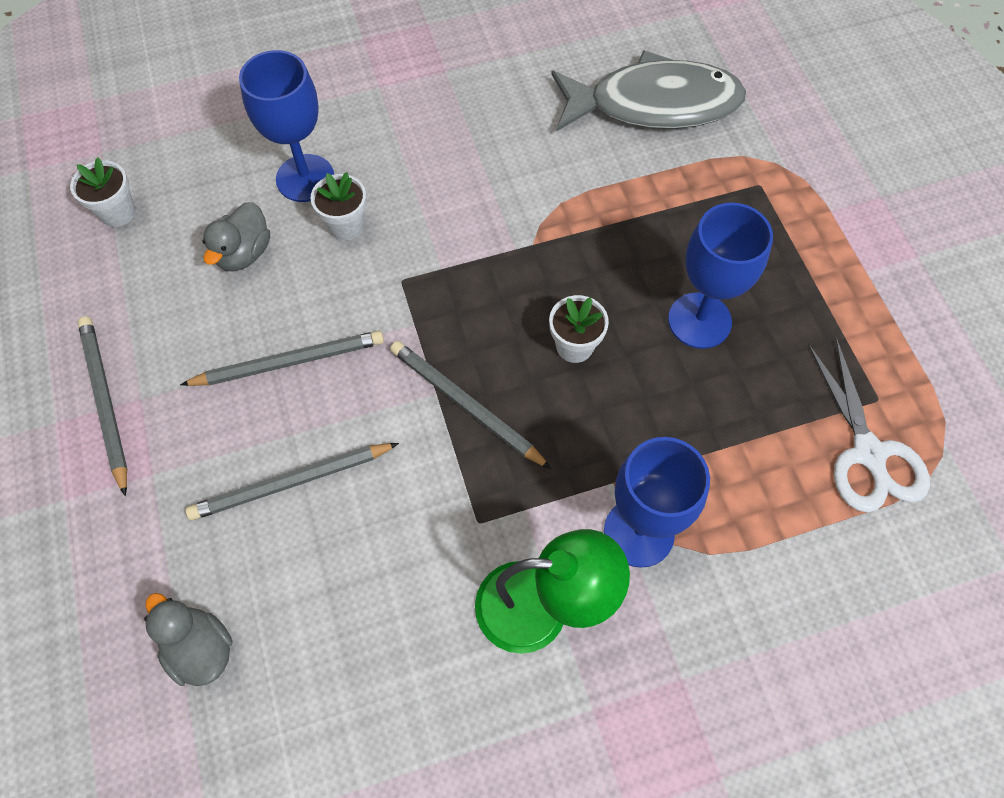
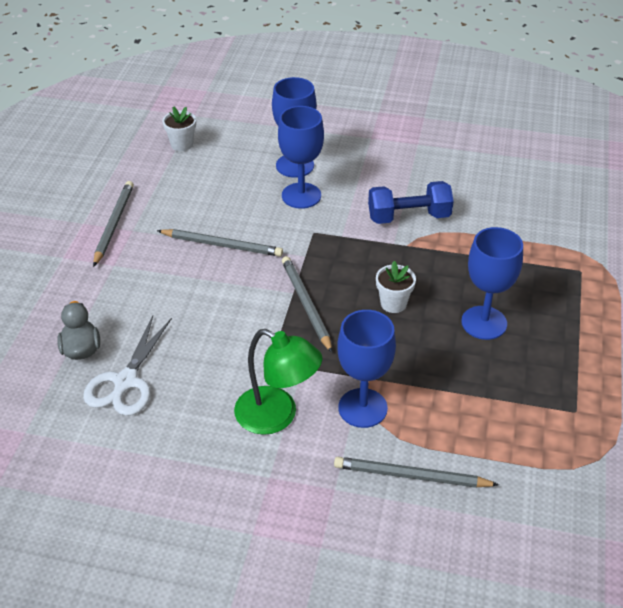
camera: 30 degrees right, 20 degrees down
grey pencil [186,443,399,520] -> grey pencil moved to [334,457,499,488]
grey duck [202,202,270,272] -> none
white flower pot [310,172,367,240] -> blue goblet [278,106,324,209]
grey fish [551,50,746,131] -> none
white scissors [808,337,930,513] -> white scissors moved to [83,316,172,416]
none -> blue dumbbell [368,181,454,224]

